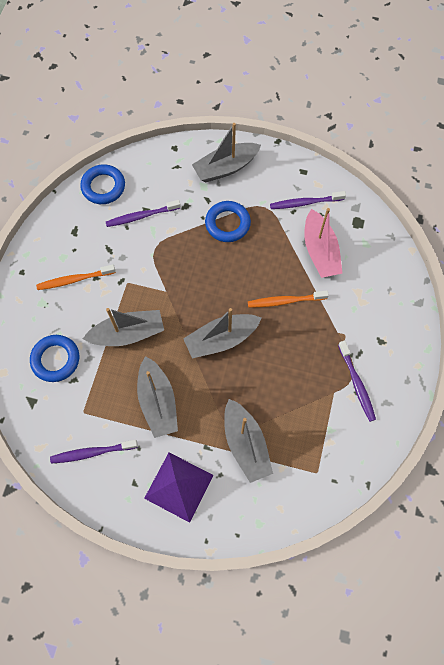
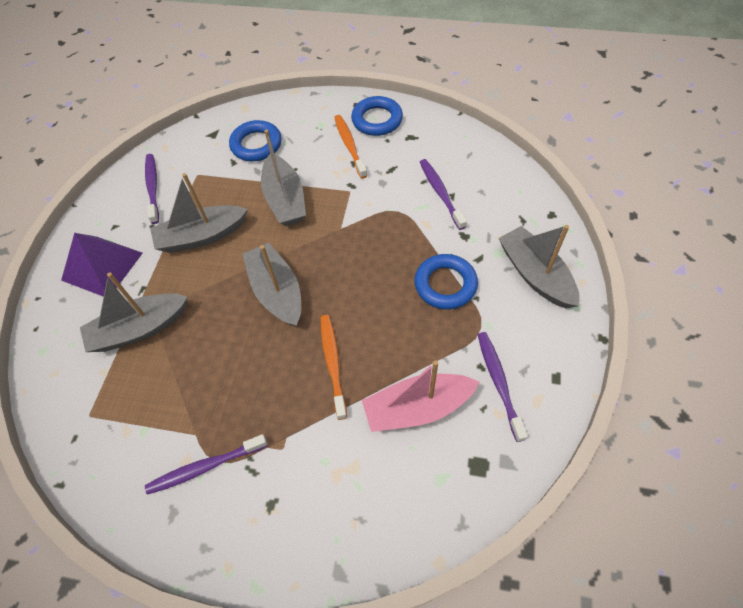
camera: 90 degrees right, 10 degrees down
blue ring [80,164,125,204] -> blue ring moved to [351,96,403,136]

